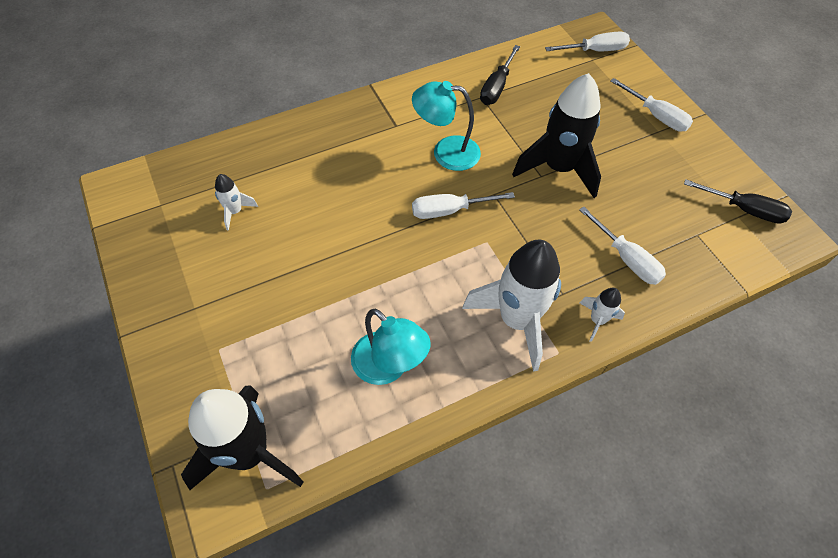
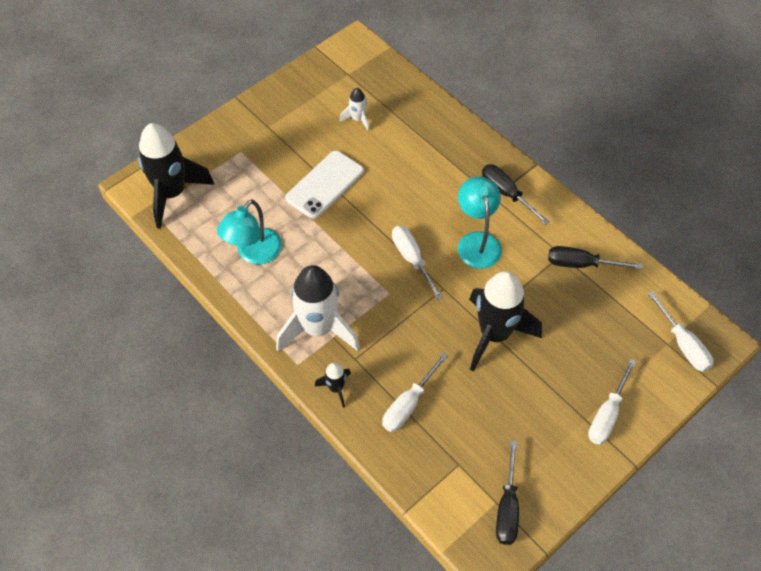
camera: 75 degrees right, 0 degrees up
white rocket [580,288,625,342] -> black rocket [315,362,351,408]
none -> white phone [285,151,364,219]
none -> black screwdriver [482,164,550,224]

